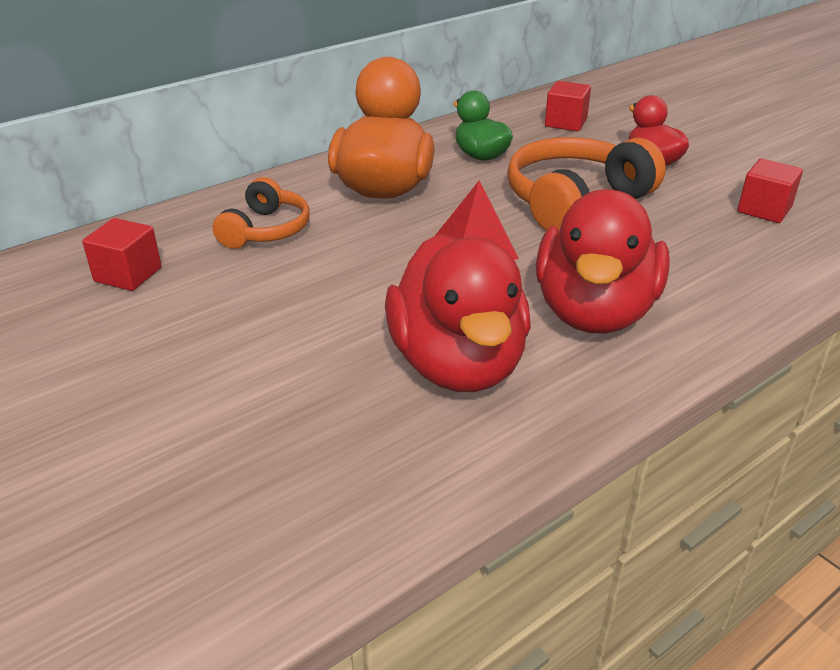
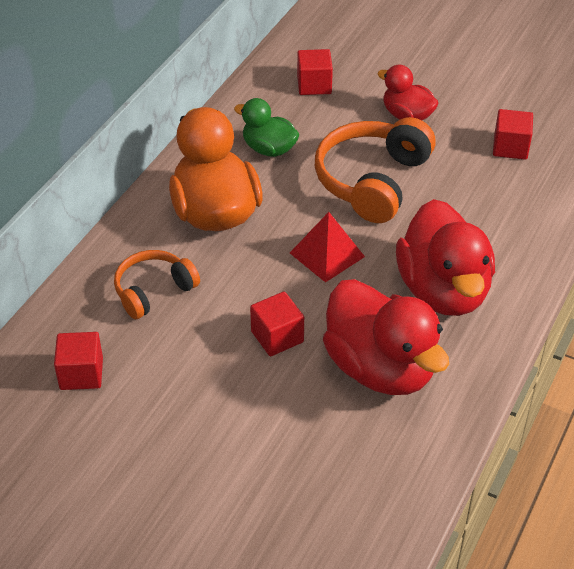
camera: 25 degrees left, 10 degrees up
orange headphones [213,177,310,249] -> orange headphones turned 120 degrees counterclockwise [114,250,200,319]
none -> red cube [250,292,304,356]

